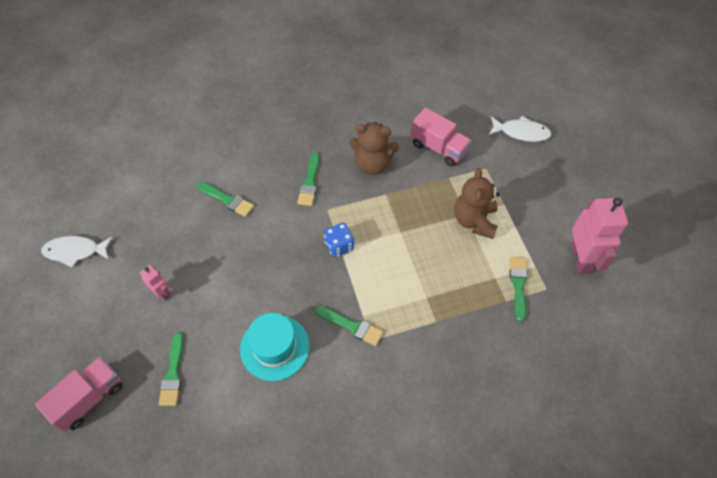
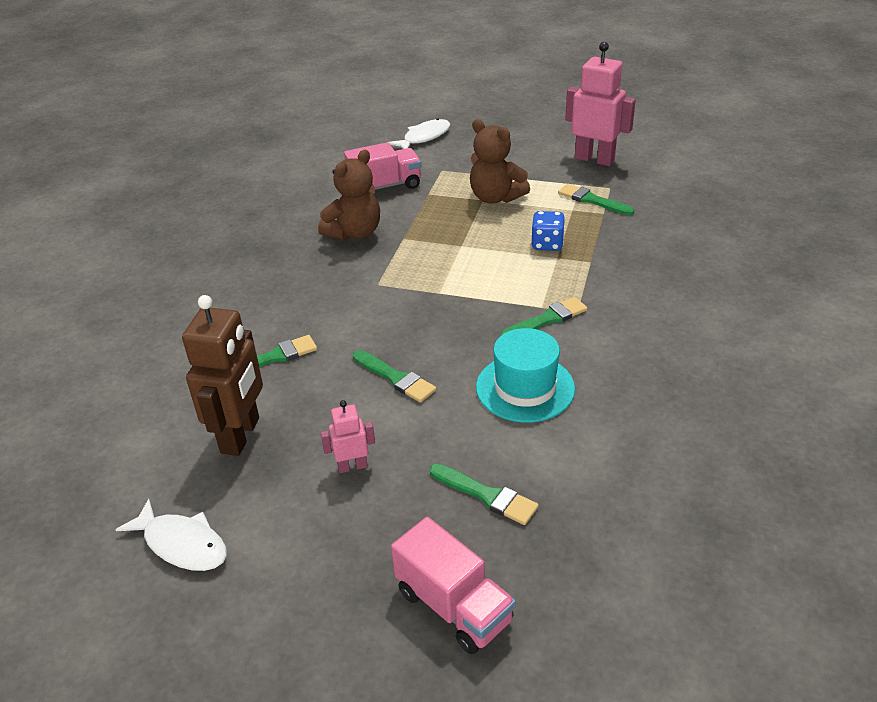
camera: 55 degrees left, 20 degrees down
pink truck [35,357,122,432] -> pink truck turned 150 degrees clockwise [391,517,516,654]
white fish [41,236,113,268] -> white fish turned 90 degrees counterclockwise [115,499,227,571]
green brush [297,153,319,206] -> green brush moved to [353,350,436,402]
blue dice [324,223,354,257] -> blue dice moved to [532,211,565,251]
none -> brown robot [182,295,263,456]

